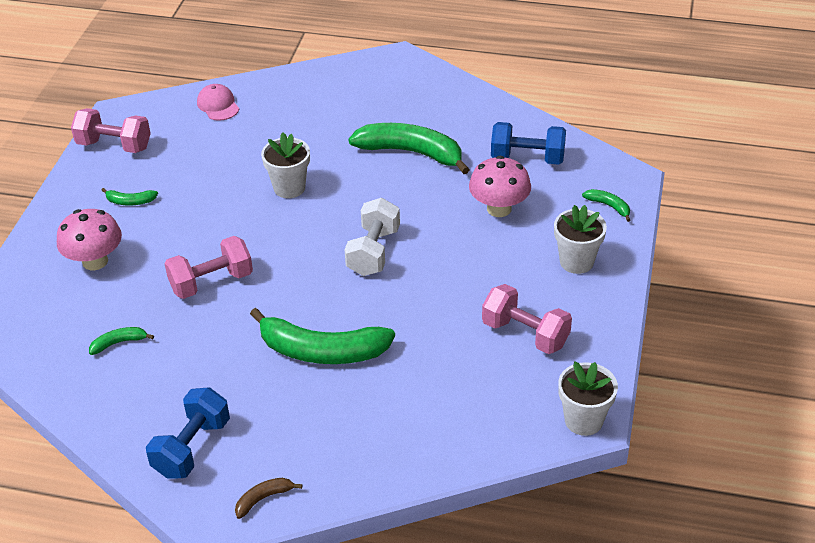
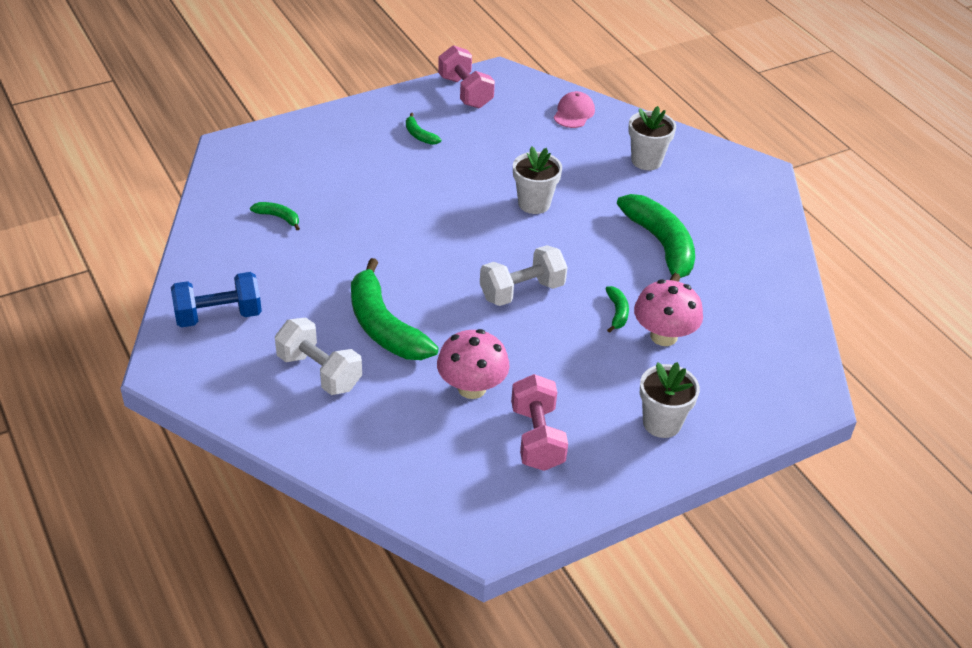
camera: 45 degrees right, 0 degrees up
pink mushroom [57,209,122,270] -> pink mushroom moved to [437,329,510,399]
pink dumbbell [164,236,253,299] -> none
brown banana [235,478,302,519] -> none
blue dumbbell [491,122,566,165] -> none
white flower pot [558,361,618,436] -> white flower pot moved to [628,106,676,170]
green banana [582,189,630,222] -> green banana moved to [605,286,629,333]
none -> white dumbbell [275,317,362,395]

